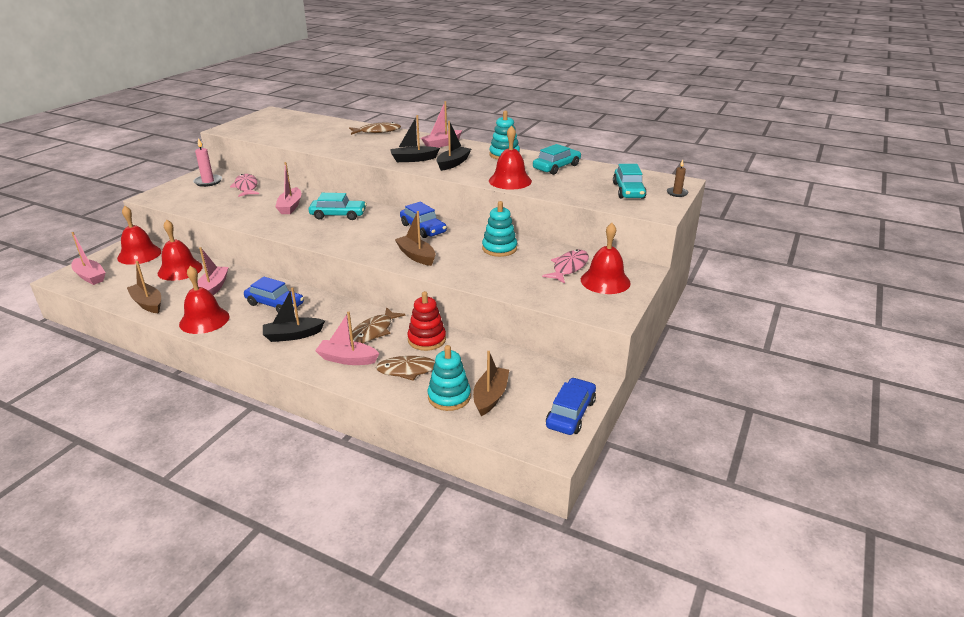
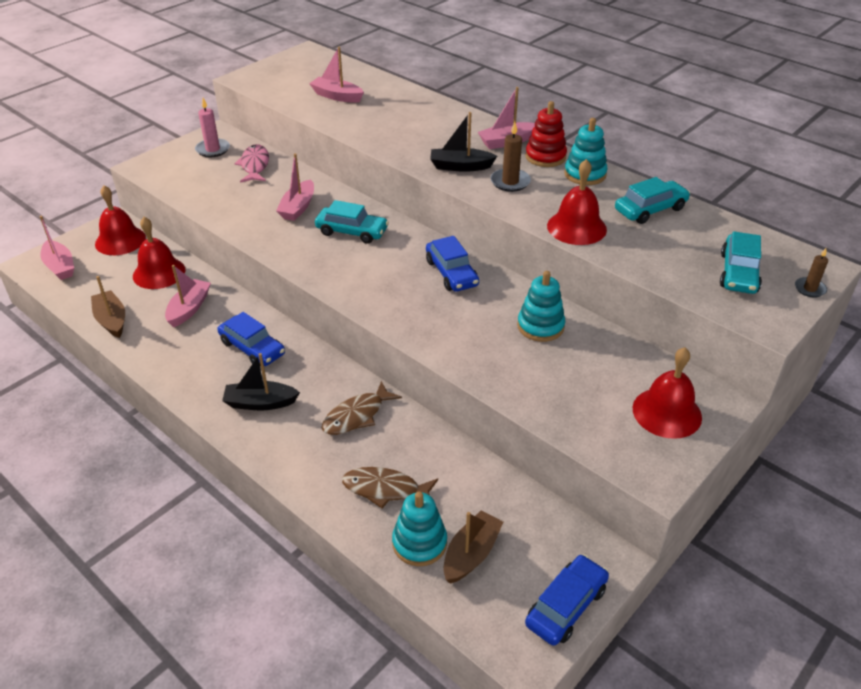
camera: 15 degrees right, 10 degrees up
red bell [179,266,229,334] -> none
pink boat [315,312,380,365] -> pink boat moved to [309,47,364,103]
brown fish [349,122,401,135] -> none
brown boat [395,211,435,266] -> none
red stacking toy [407,291,446,351] -> red stacking toy moved to [525,101,567,167]
black boat [436,121,471,171] -> brown candle [491,122,531,192]
pink fish [542,249,589,284] -> none

